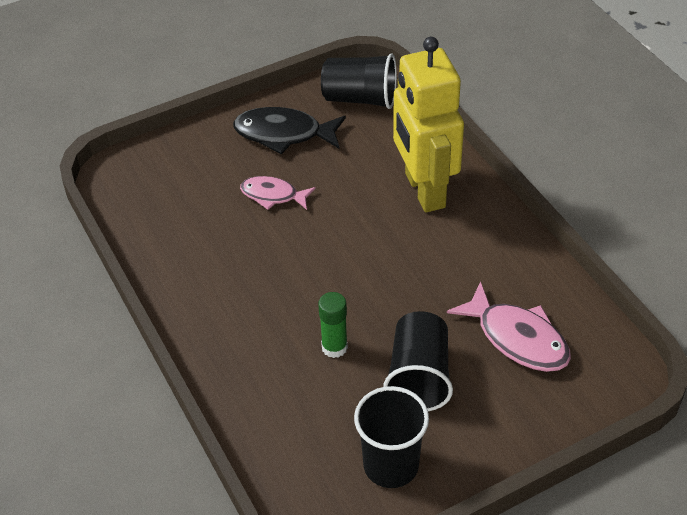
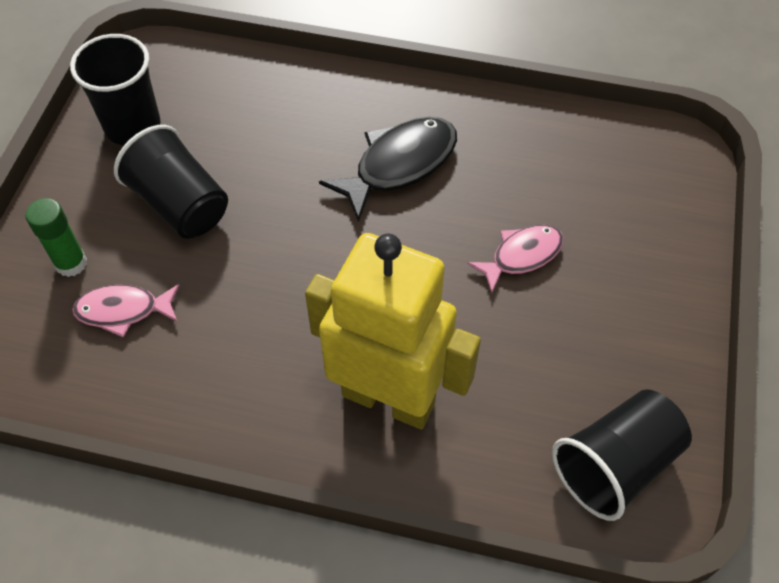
camera: 130 degrees right, 10 degrees up
black fish [233,107,346,154] -> black fish moved to [319,117,457,222]
green glue stick [318,292,348,358] -> green glue stick moved to [25,198,87,277]
pink fish [447,281,571,372] -> pink fish [72,284,180,337], size x0.64

